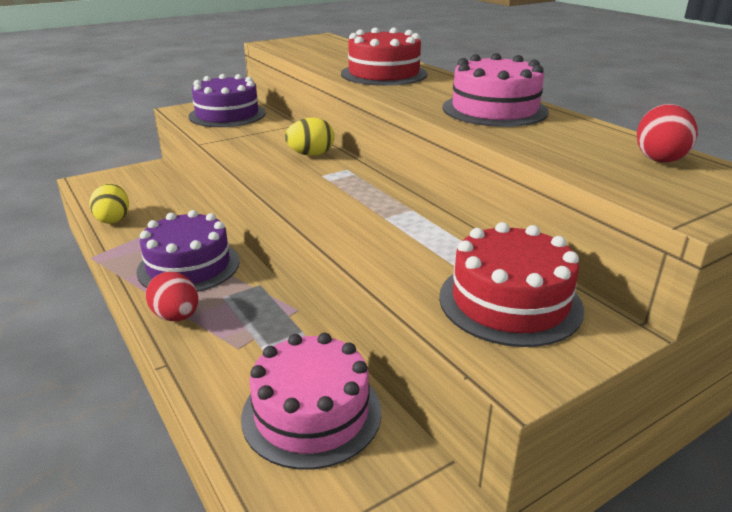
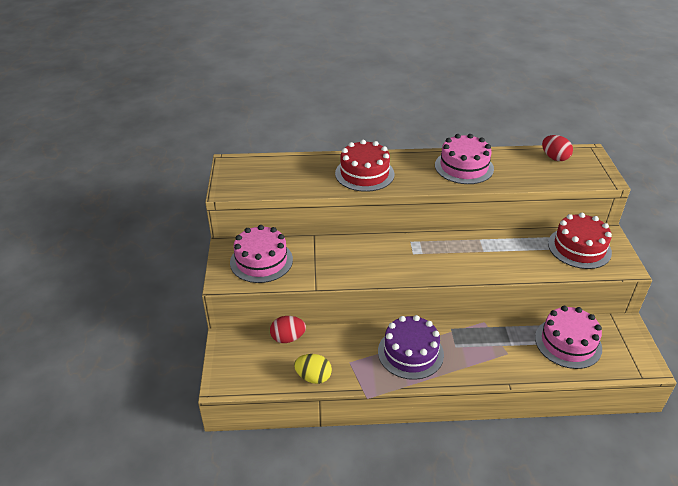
camera: 60 degrees left, 10 degrees up
red egg [146,271,198,321] -> red egg moved to [270,316,306,343]
purple cake [188,74,266,127] -> pink cake [230,225,293,283]
yellow egg [285,117,335,156] -> none

